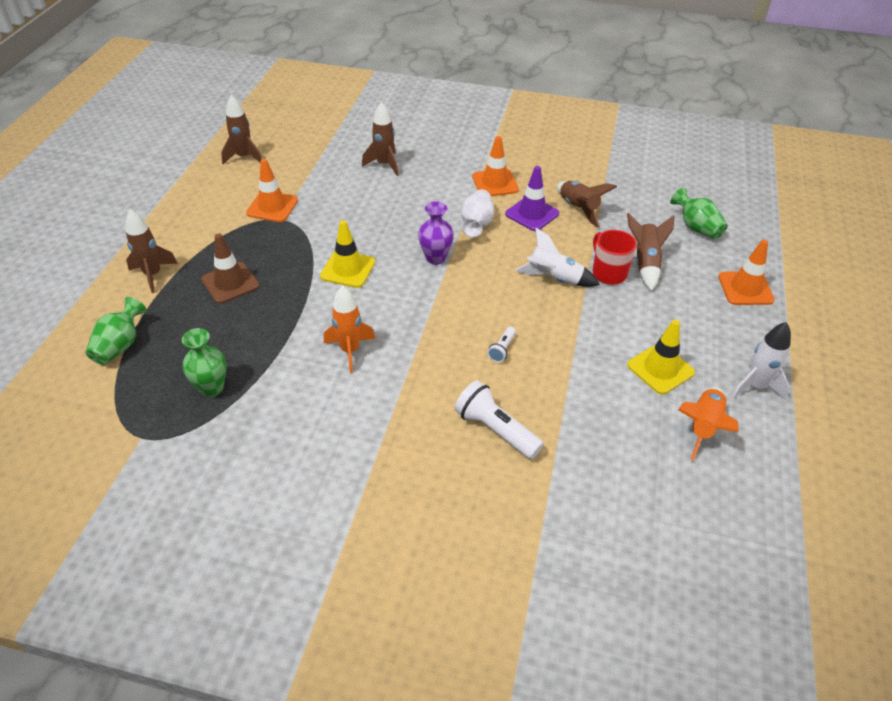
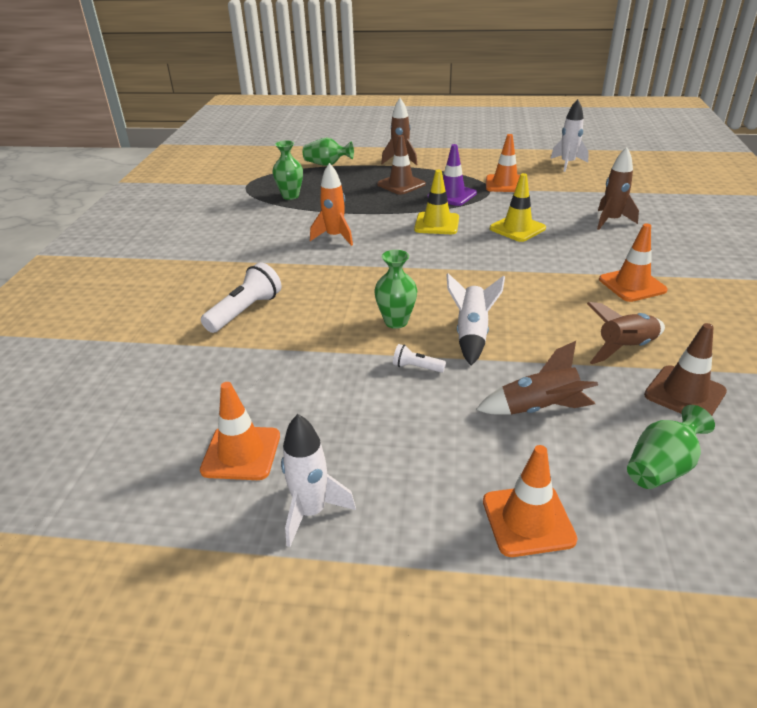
camera: 85 degrees right, 10 degrees down
brown rocket [221,95,262,164] -> white rocket [551,99,589,172]
purple vase [418,201,454,265] -> none
white vase [461,189,494,237] -> none
white flashlight [487,327,516,362] -> white flashlight moved to [393,344,446,373]
purple traffic cone [505,166,559,231] -> purple traffic cone moved to [428,144,477,206]
red mug [593,230,637,285] -> none
yellow traffic cone [627,320,695,394] -> yellow traffic cone moved to [490,173,546,242]
orange rocket [678,387,739,461] -> orange traffic cone [200,382,280,480]
none -> green vase [374,250,417,329]
none -> brown traffic cone [644,323,727,416]

